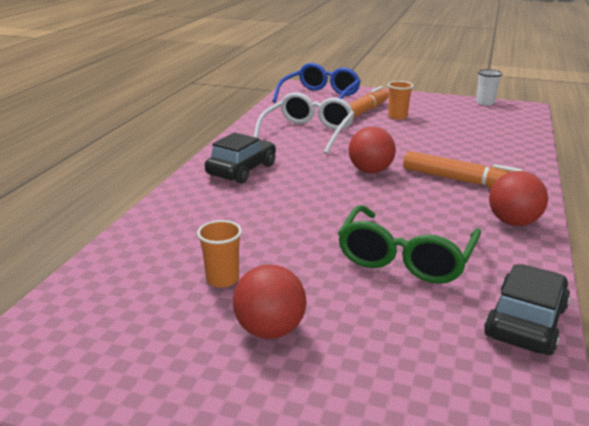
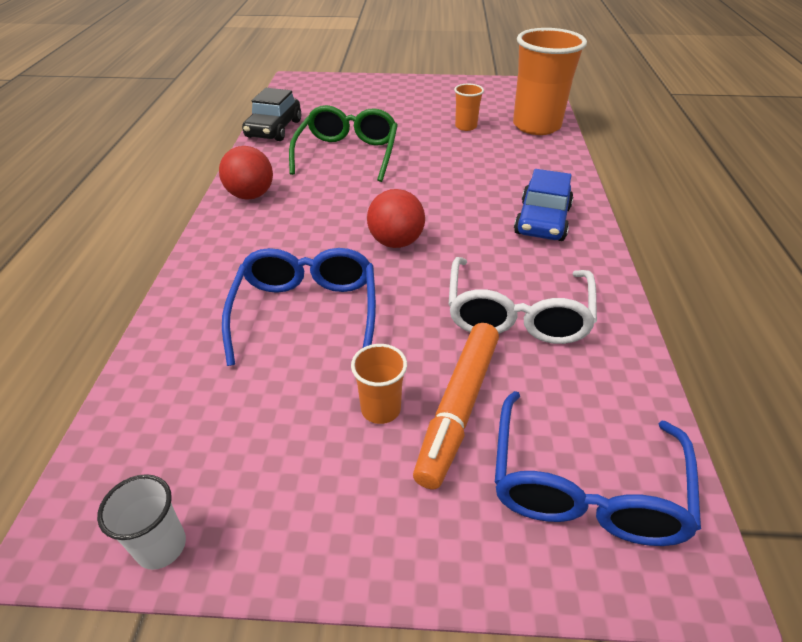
camera: 165 degrees right, 15 degrees up
black car [205,132,276,184] -> blue car [514,169,573,241]
red ball [233,265,306,339] -> none
orange marker [403,151,523,188] -> none
none -> blue glasses [222,248,376,366]
none -> orange cup [513,28,587,135]

